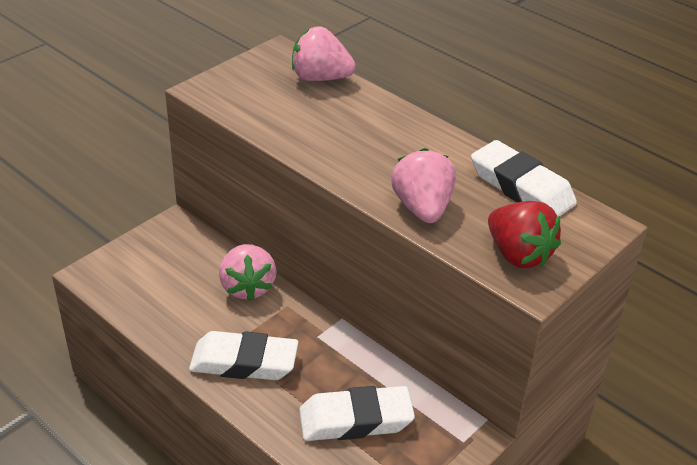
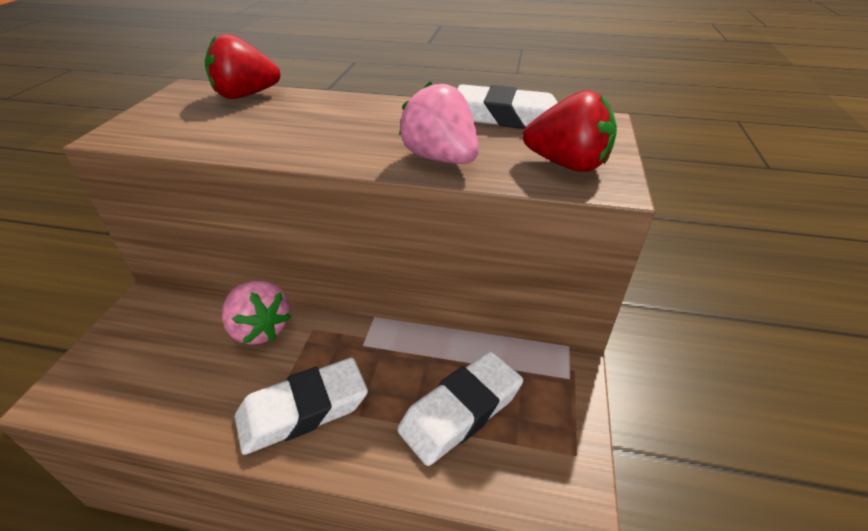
camera: 30 degrees left, 0 degrees up
pink strawberry [292,26,356,81] -> red strawberry [205,34,281,99]

